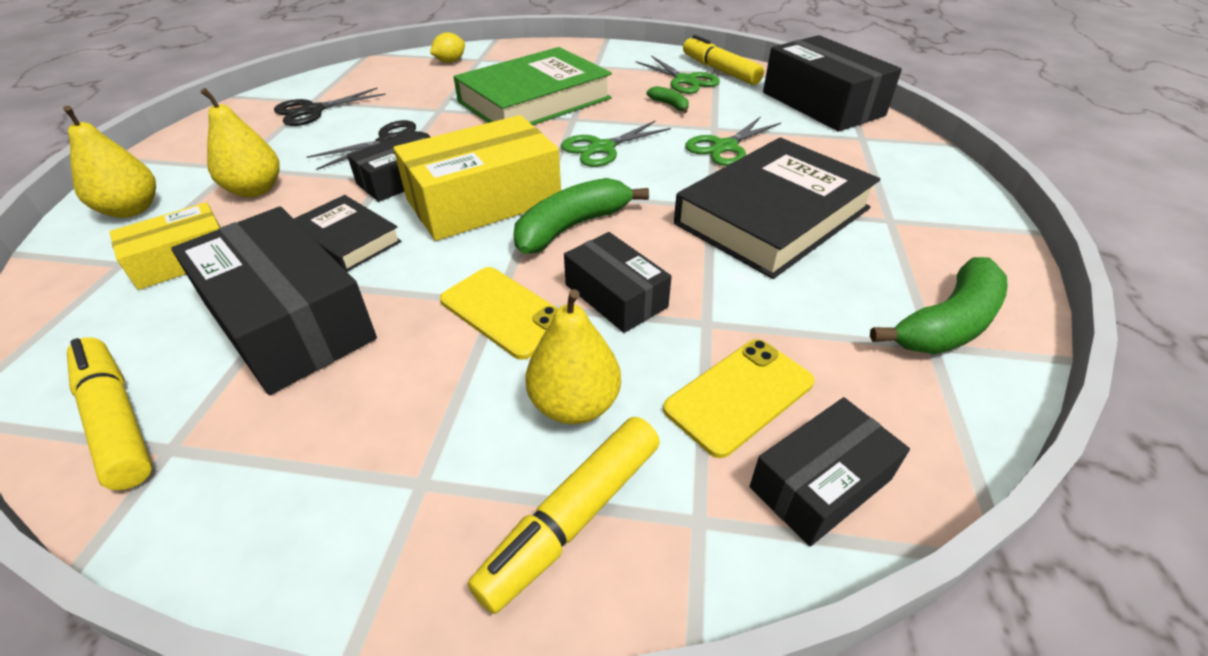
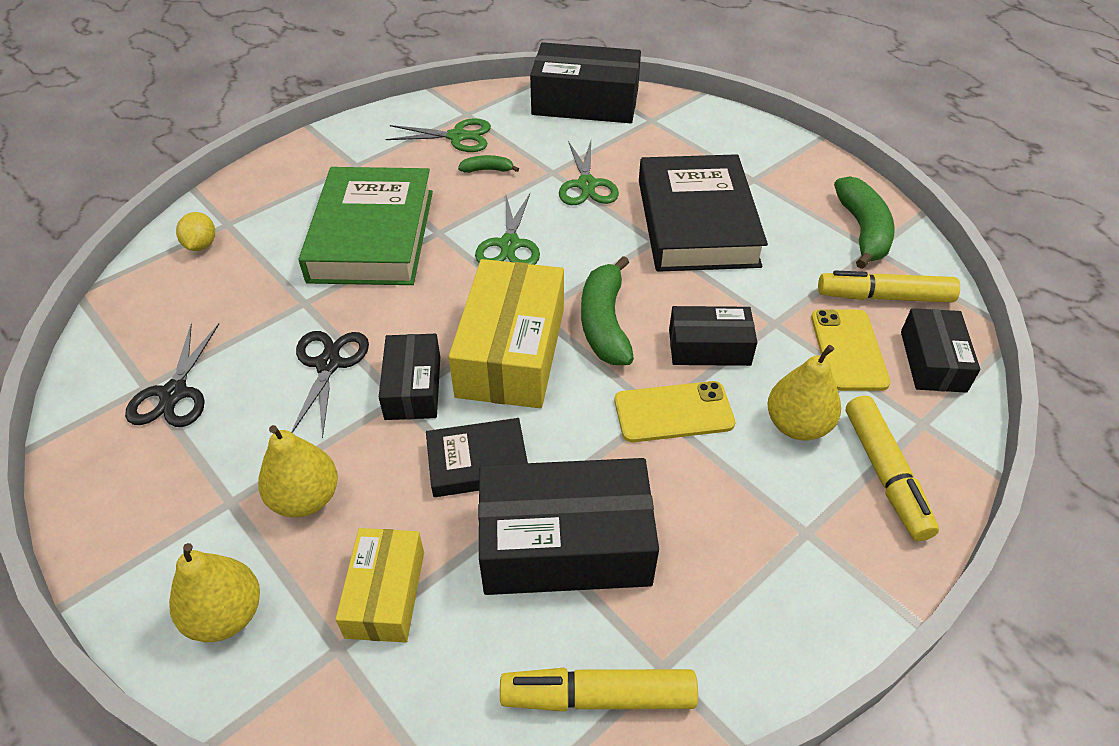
camera: 50 degrees left, 5 degrees up
yellow marker [683,35,764,85] -> yellow marker moved to [818,271,960,303]

